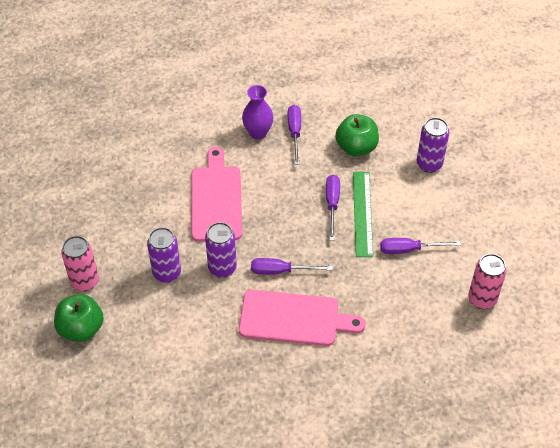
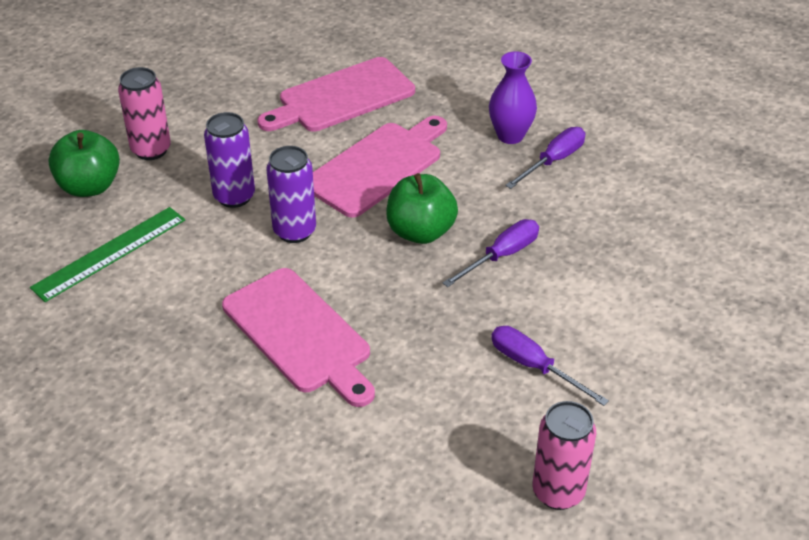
camera: 45 degrees right, 10 degrees down
purple screwdriver [251,258,333,275] -> none
green apple [335,114,379,156] -> green apple moved to [386,173,458,244]
green ruler [353,172,373,257] -> green ruler moved to [30,207,185,302]
purple can [417,117,449,173] -> none
none -> pink cutting board [257,57,415,132]

